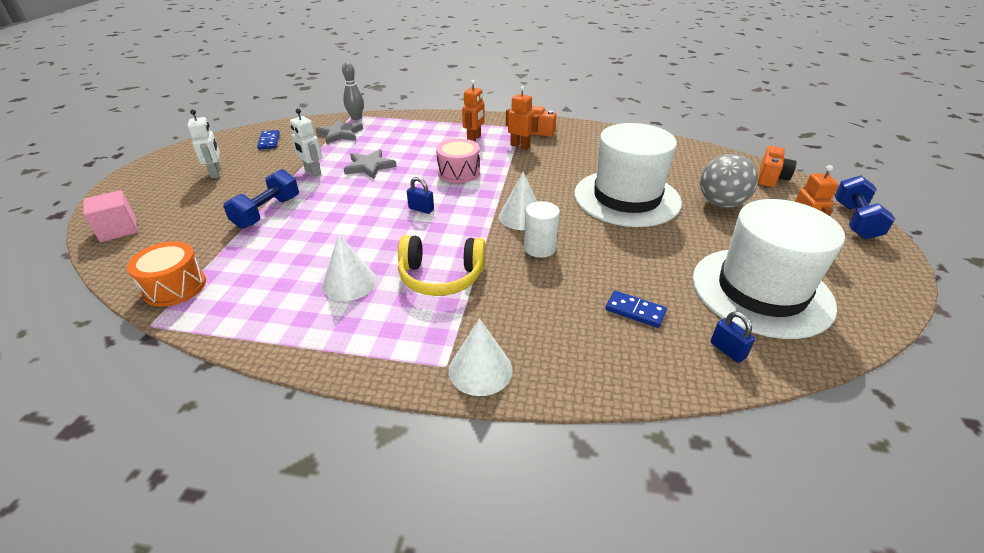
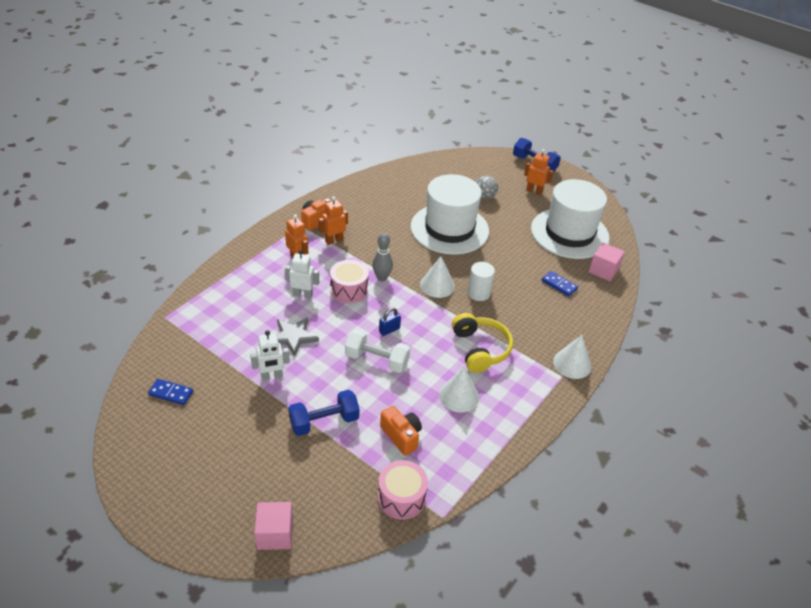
camera: 65 degrees left, 5 degrees up
orange drum [127,241,206,307] -> pink drum [378,460,428,520]
white robot [187,109,221,178] -> white robot moved to [285,250,319,299]
blue dumbbell [223,169,299,229] -> blue dumbbell turned 75 degrees counterclockwise [288,390,359,436]
grey star [316,119,363,144] -> none
grey bowling pin [342,62,364,120] -> grey bowling pin moved to [372,233,393,281]
yellow headphones [398,235,486,296] -> yellow headphones turned 45 degrees counterclockwise [452,313,513,373]
blue domino [605,291,667,328] -> blue domino turned 75 degrees clockwise [542,271,578,297]
grey ball [700,154,758,208] -> grey ball [476,175,498,200], size x0.66
blue padlock [711,311,755,363] -> pink cube [589,243,625,281]
orange camera [758,146,797,187] -> orange camera moved to [380,406,422,456]
none -> white dumbbell [345,329,410,373]

